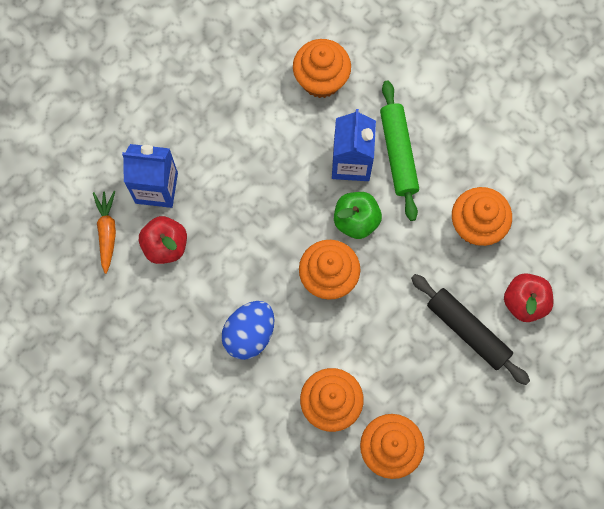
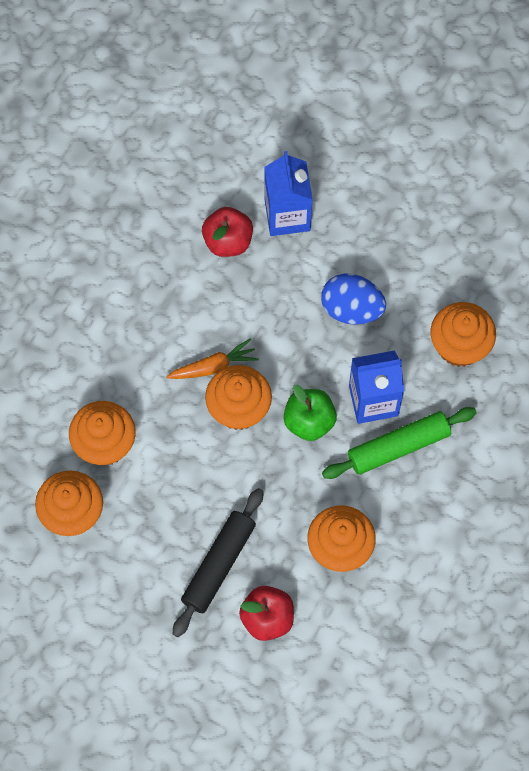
camera: 75 degrees right, 5 degrees down
orange carrot [93,191,116,274] -> orange carrot moved to [166,338,259,379]
blue egg [221,301,275,360] -> blue egg moved to [321,273,386,325]

